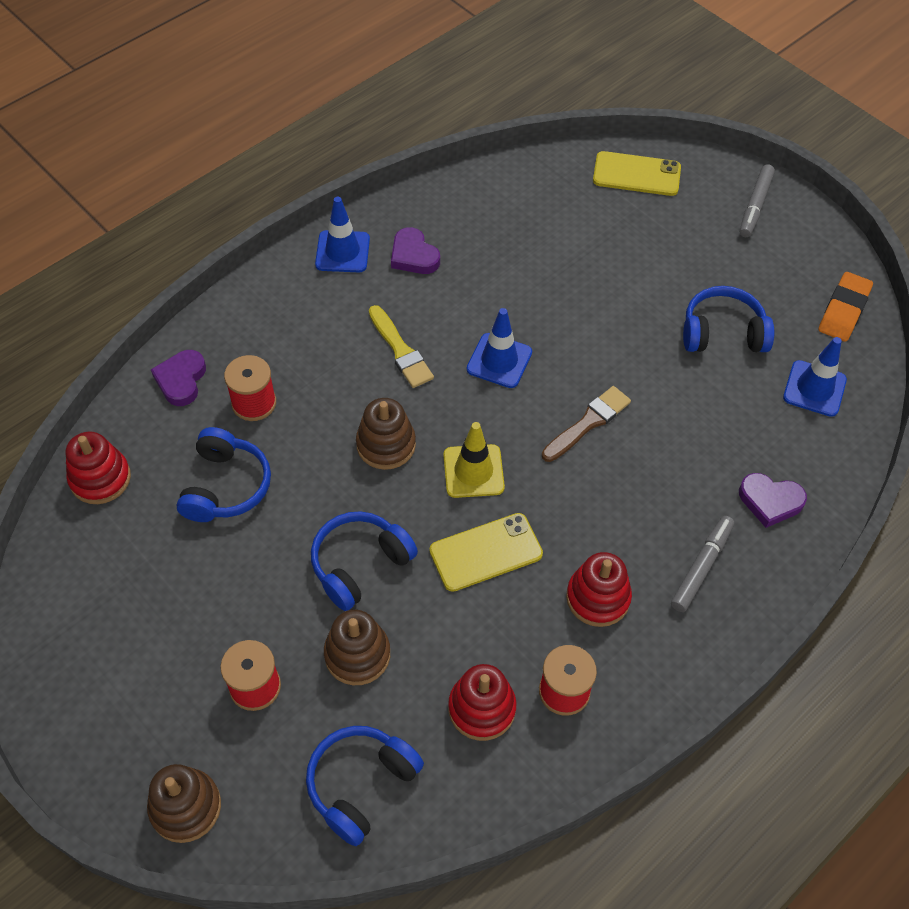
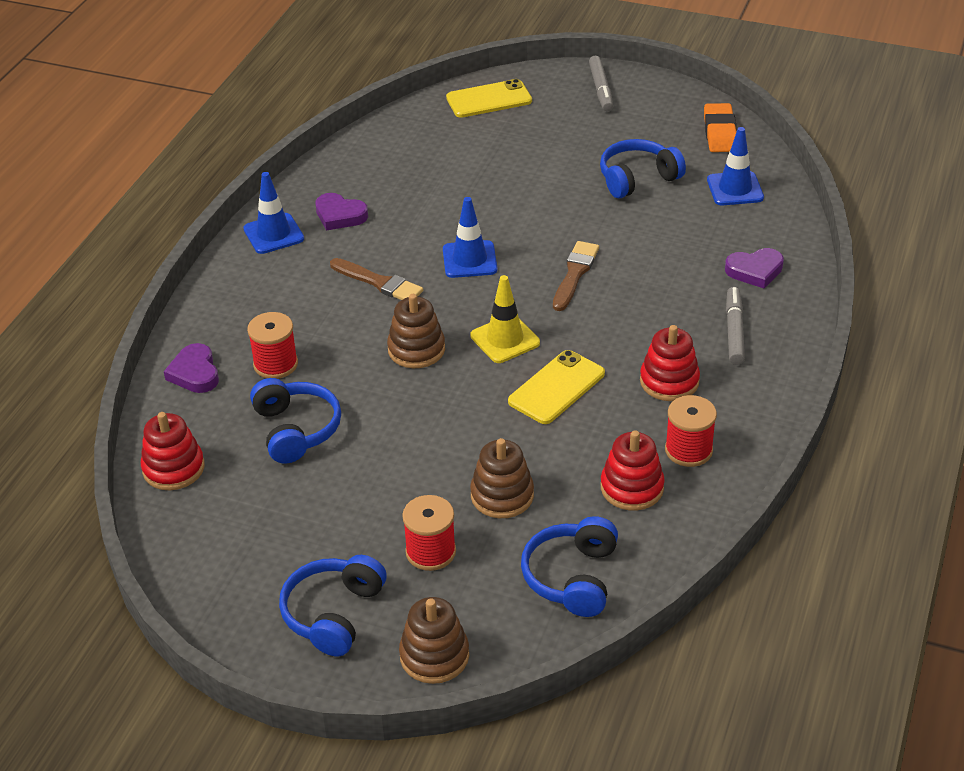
camera: 25 degrees left, 15 degrees down
blue headphones [311,511,418,611] -> blue headphones moved to [279,555,387,656]
yellow brush [369,305,434,388] -> brown brush [330,258,423,300]

